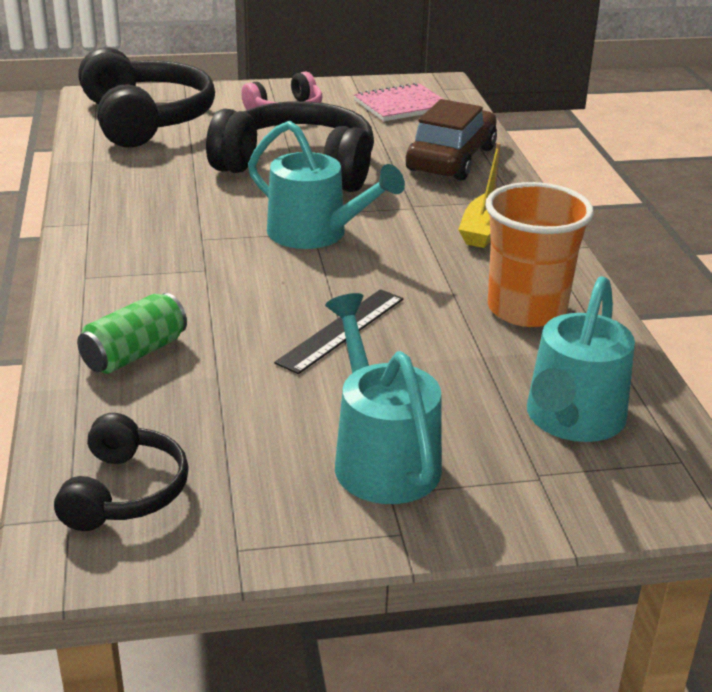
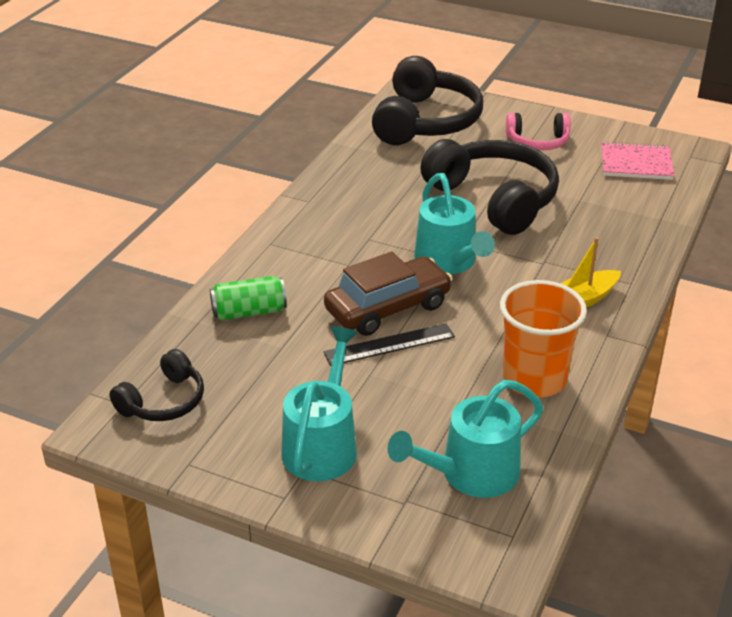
camera: 35 degrees right, 5 degrees up
brown car [406,99,497,180] -> brown car moved to [324,252,453,336]

